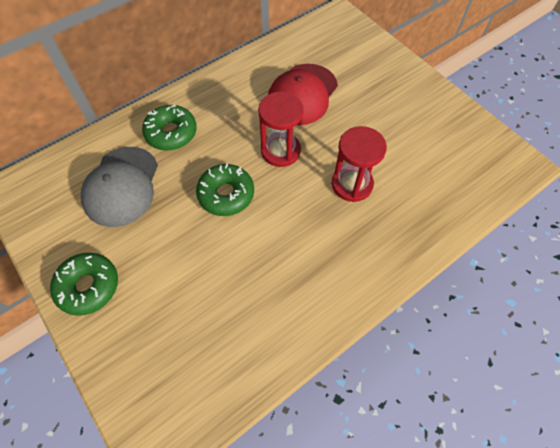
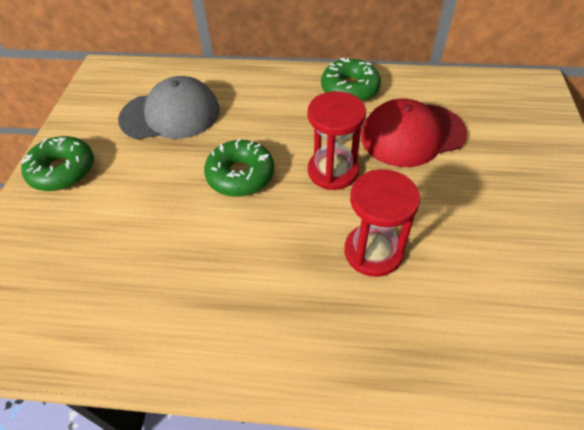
camera: 45 degrees right, 10 degrees down
grey cap [81,147,158,227] -> grey cap turned 150 degrees counterclockwise [118,76,220,139]
green donut [142,105,197,151] -> green donut moved to [321,58,381,102]

